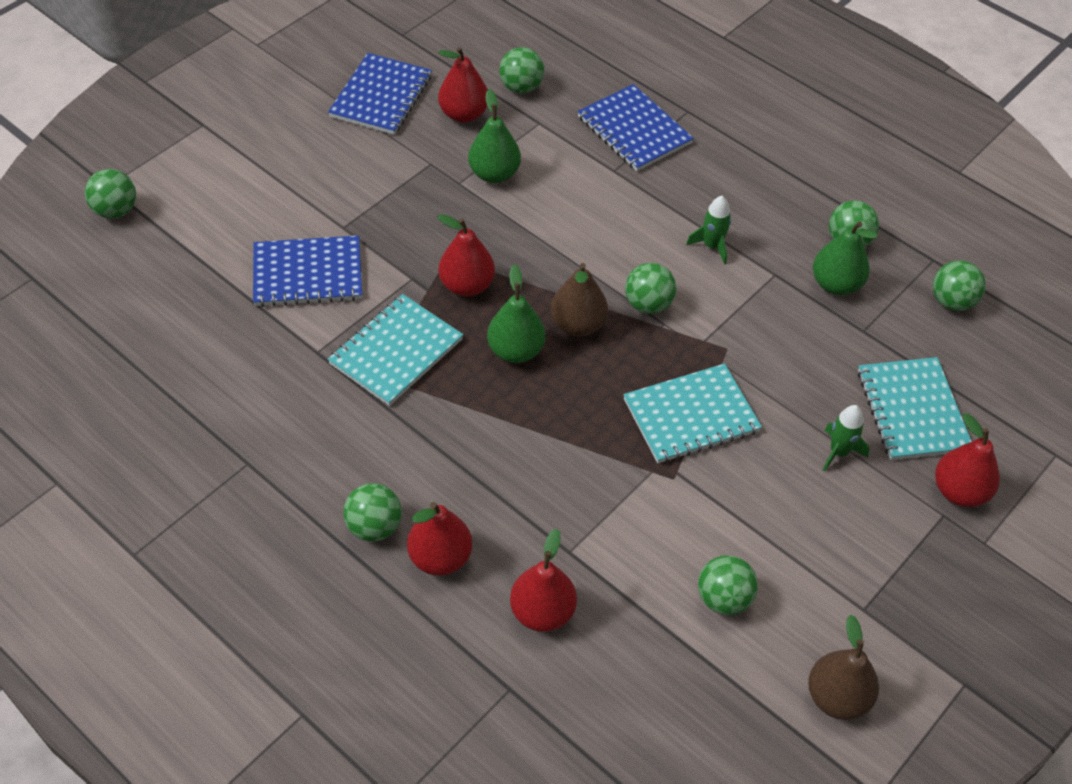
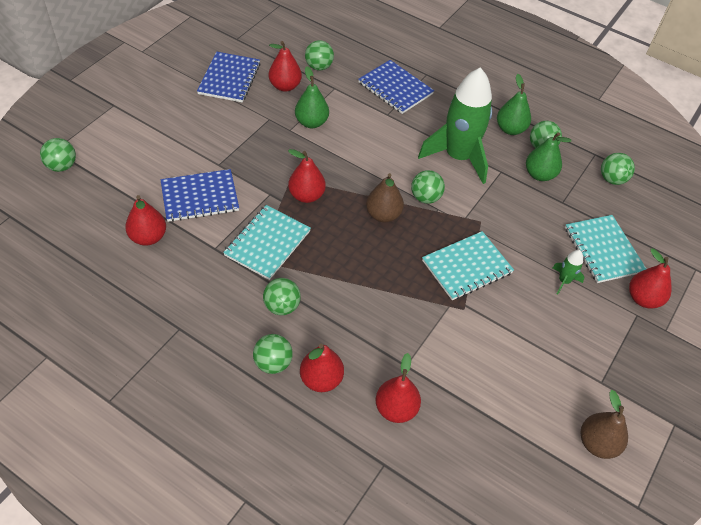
camera: 10 degrees left, 0 degrees up
green pear [487,264,546,363] -> green pear moved to [497,74,531,135]
green rocket [686,196,731,265] -> green rocket [418,67,492,184], size x2.44
green ball [698,555,758,615] -> green ball moved to [263,278,301,315]
none -> red pear [125,195,166,246]

